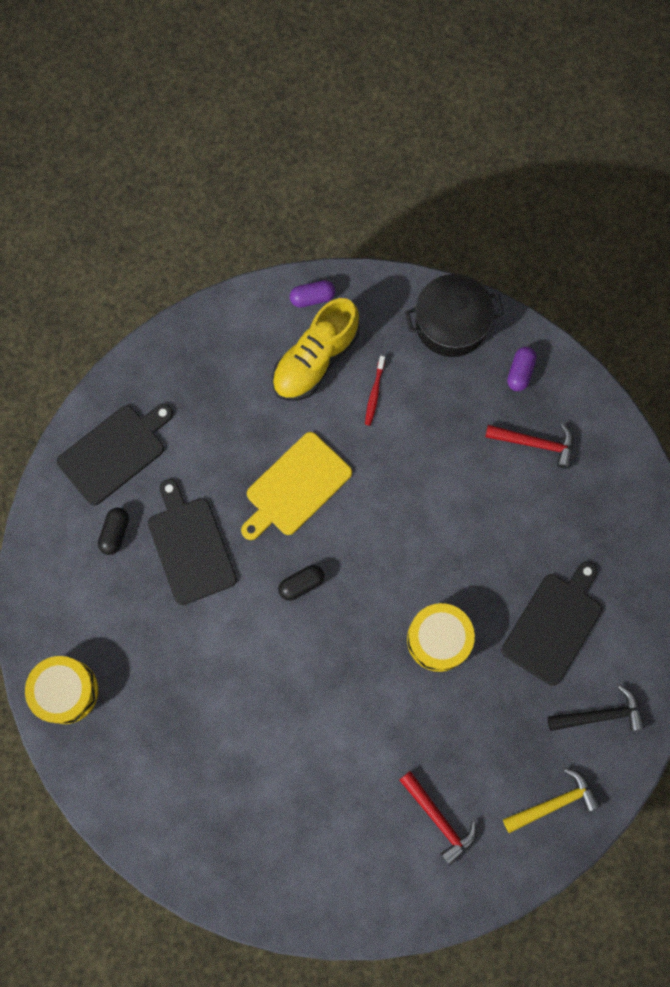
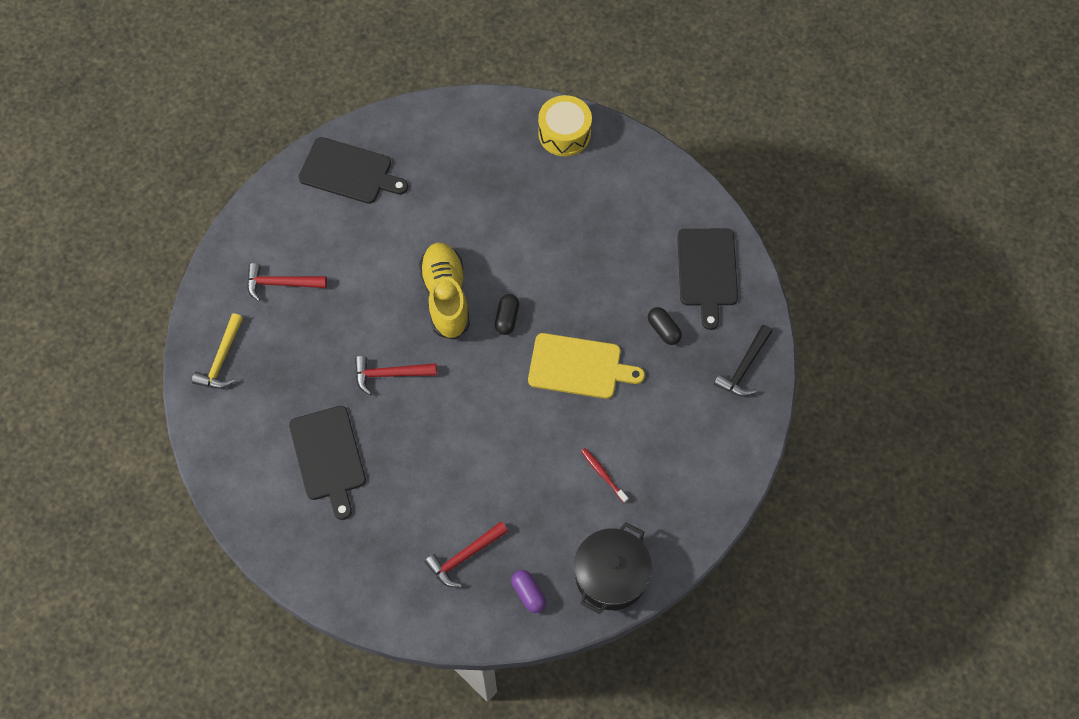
camera: 130 degrees right, 10 degrees down
black capsule [98,508,129,555] -> black capsule moved to [648,307,682,345]
black cutting board [148,479,237,605] -> black cutting board moved to [299,137,408,204]
yellow cutting board [241,432,352,540] -> yellow cutting board turned 105 degrees clockwise [528,333,645,399]
yellow shoe [272,298,360,401] -> yellow shoe moved to [419,243,470,340]
purple capsule [290,280,335,308] -> none
yellow drum [407,603,475,672] -> red hammer [355,356,437,395]
black hammer [547,685,645,731] -> black hammer moved to [714,325,772,397]

